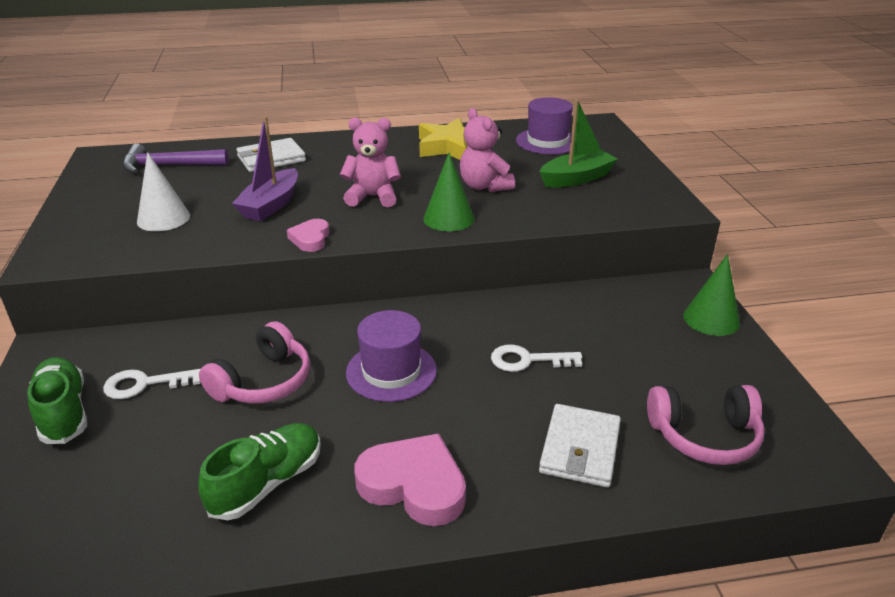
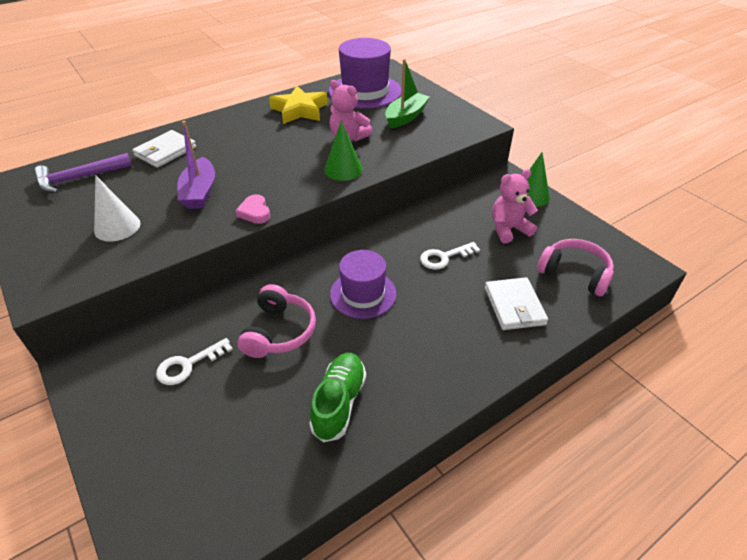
camera: 25 degrees left, 10 degrees up
green shoe [27,357,87,444] -> none
pink teddy bear [340,117,401,207] -> pink teddy bear moved to [492,169,538,244]
pink heart [354,433,466,526] -> none
purple hat [516,97,573,154] -> purple hat [329,38,402,109], size x1.53
pink headphones [647,385,765,465] -> pink headphones turned 120 degrees counterclockwise [537,239,614,296]

